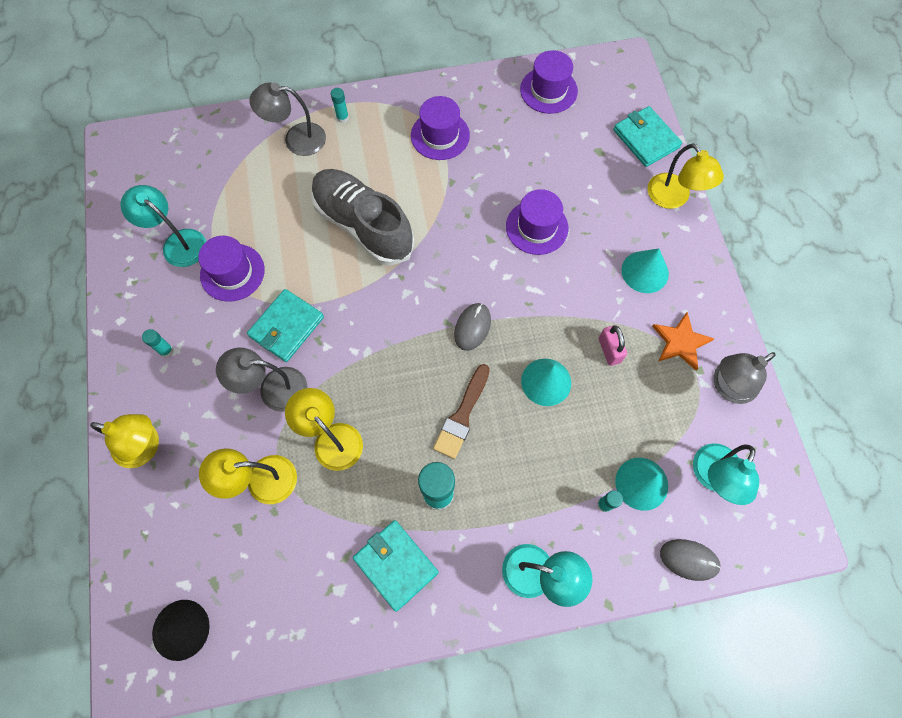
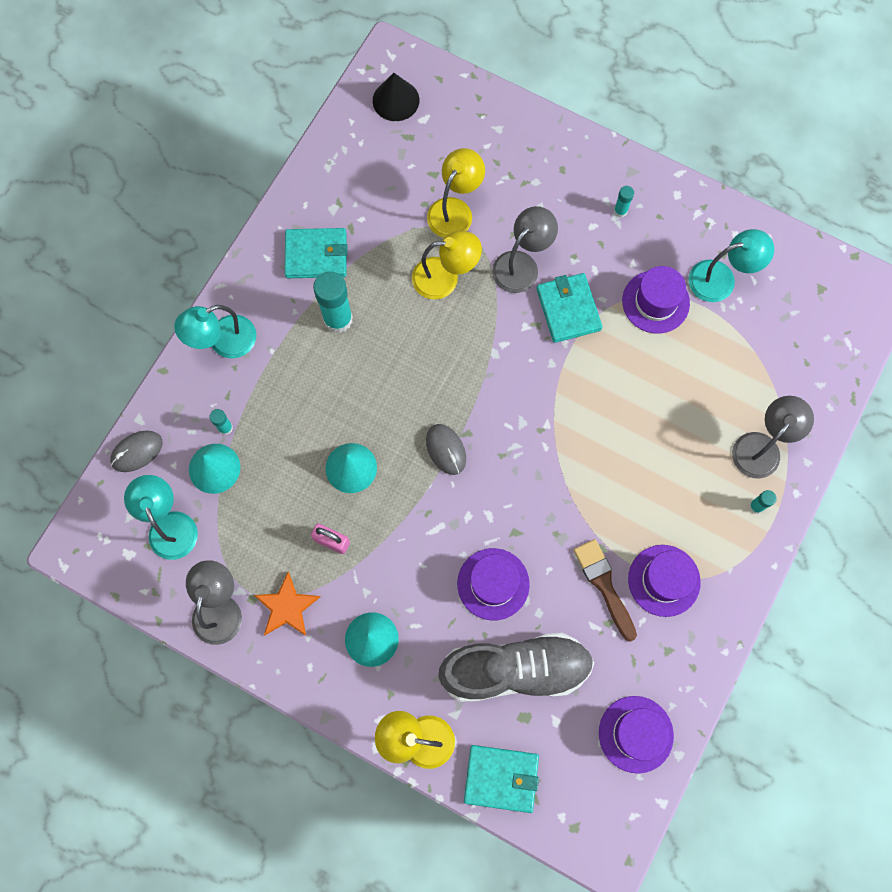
camera: 130 degrees right, 5 degrees up
yellow lamp [90,414,159,468] -> none
grey shoe [311,169,415,266] -> grey shoe moved to [438,633,594,702]
brown brush [433,364,490,459] -> brown brush moved to [574,539,637,642]

